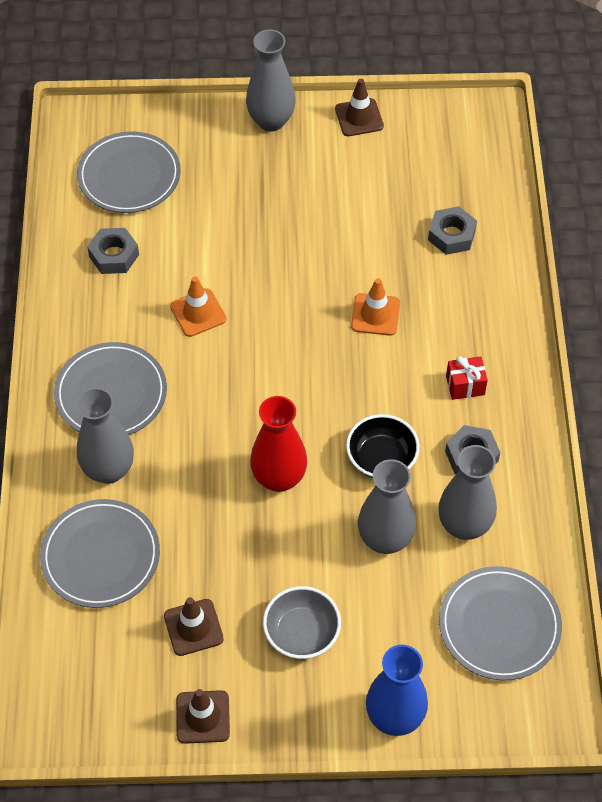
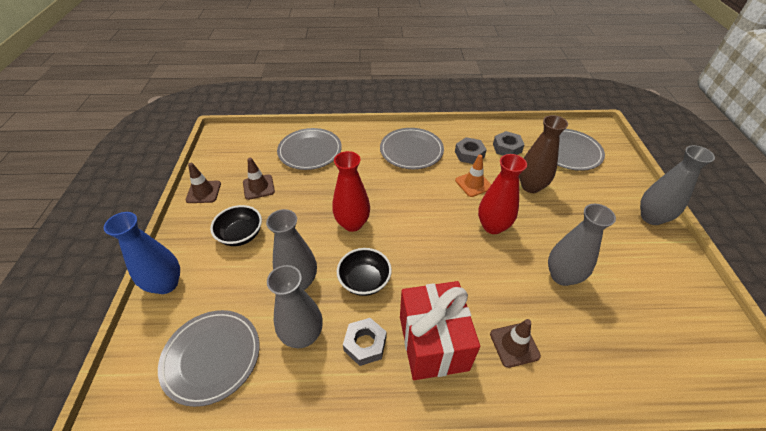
camera: 90 degrees right, 10 degrees down
grey vase [76,387,134,484] -> grey vase moved to [548,204,616,286]
grey bowl [263,586,341,659] -> black bowl [210,205,262,246]
brown traffic cone [335,79,384,136] -> brown traffic cone moved to [490,319,541,368]
orange traffic cone [351,278,400,336] -> none
grey nut [428,206,477,255] -> grey nut moved to [455,137,487,164]
red gift [446,356,488,400] -> red gift [400,281,480,380], size x2.34
none -> red vase [478,154,527,234]
none -> brown vase [519,115,568,193]

